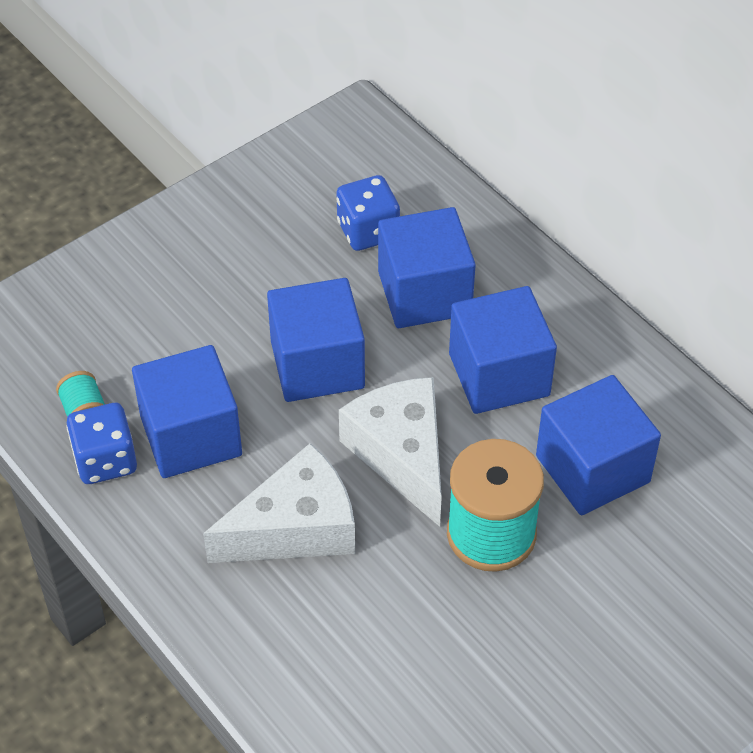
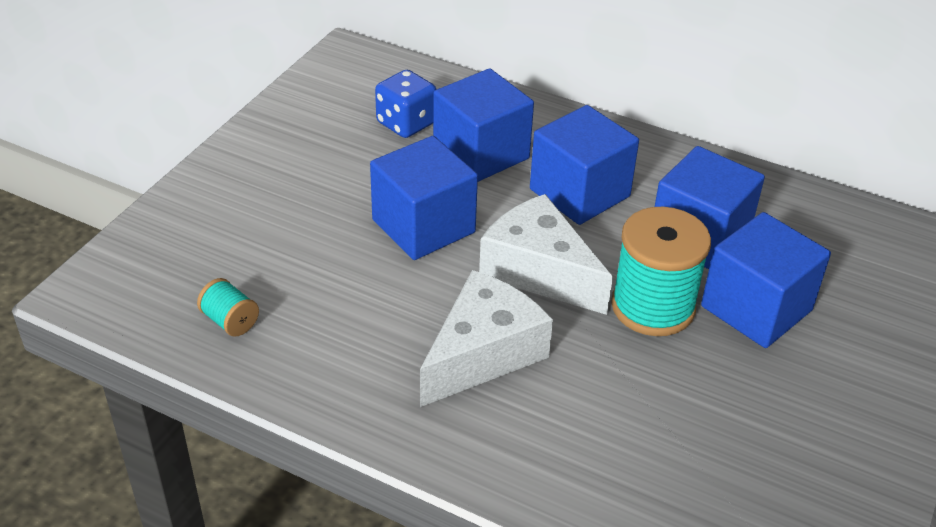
camera: 25 degrees left, 10 degrees down
blue dice [66,403,137,484] -> none
blue cube [132,345,242,478] -> blue cube moved to [701,212,831,348]

